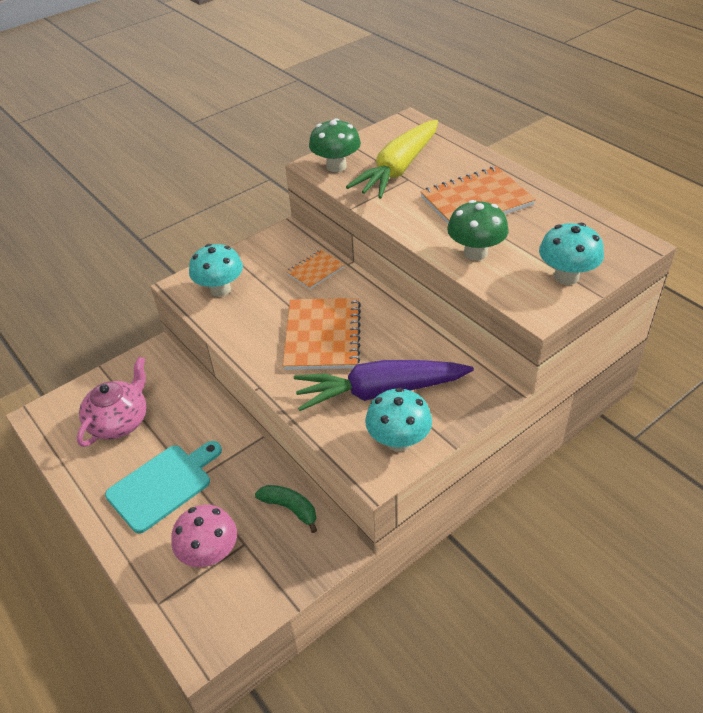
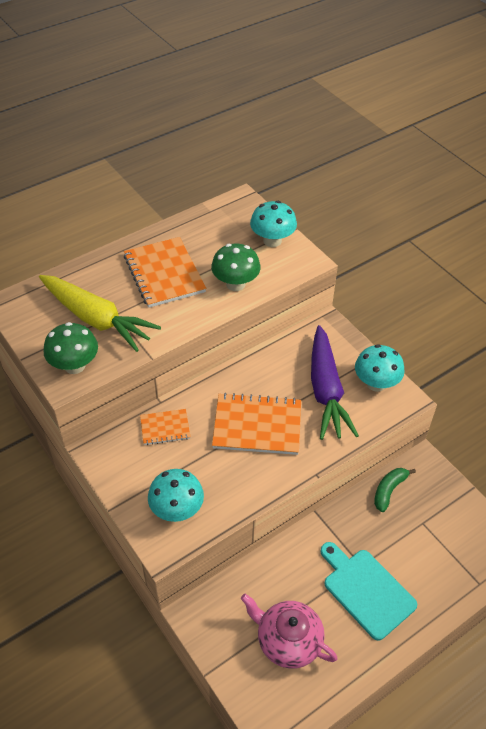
camera: 90 degrees left, 5 degrees up
pink mushroom [171,505,237,567] -> none
orange notebook [286,250,345,289] -> orange notebook turned 60 degrees counterclockwise [140,409,191,445]

